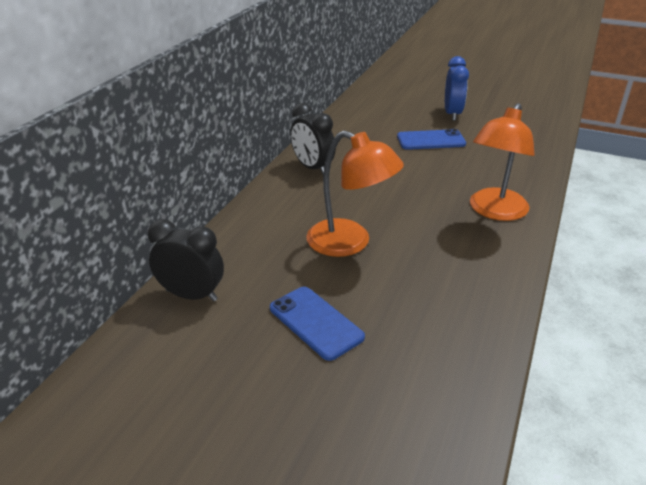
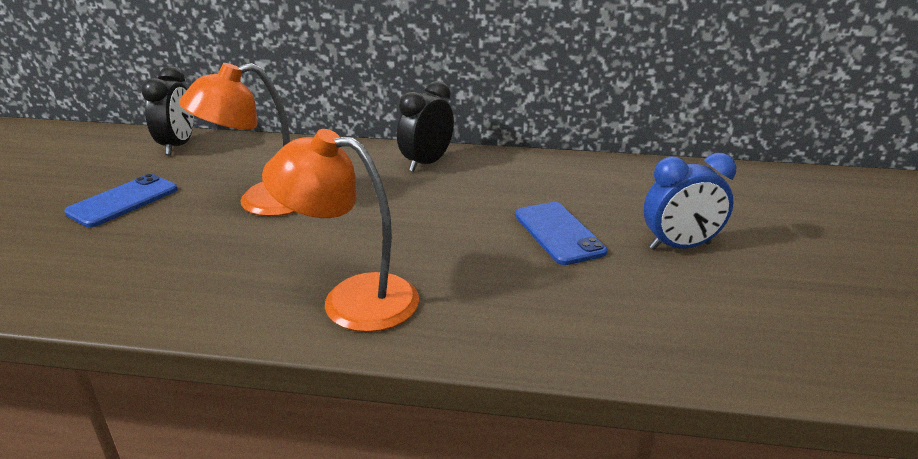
camera: 75 degrees right, 5 degrees down
orange lamp [306,131,404,257] -> orange lamp turned 45 degrees clockwise [179,63,295,216]

